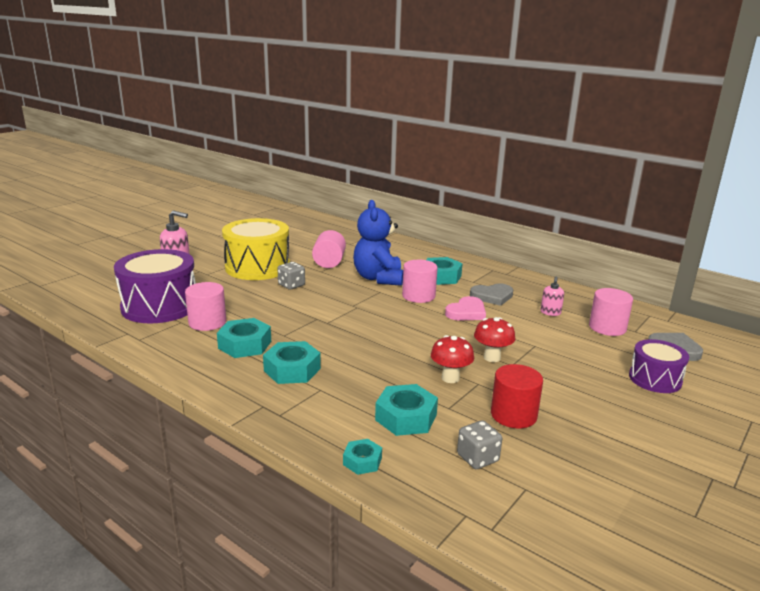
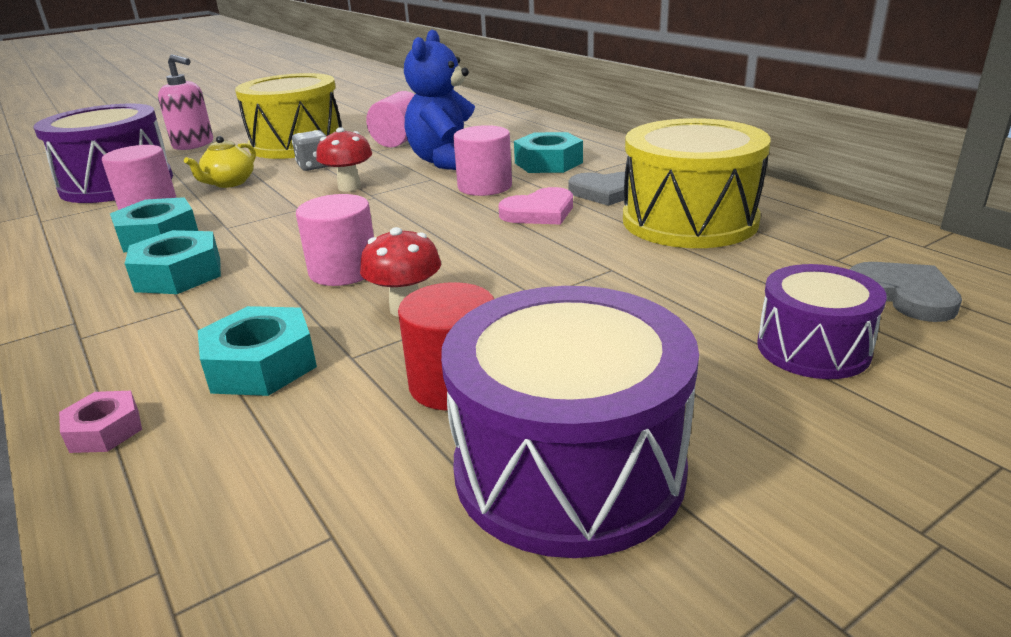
camera: 20 degrees right, 5 degrees up
turquoise nut [343,439,382,475] -> pink nut [59,391,142,453]
grey dice [457,420,502,469] -> none
red mushroom [474,317,515,362] -> red mushroom moved to [316,127,372,192]
pink soap dispenser [541,276,564,316] -> yellow drum [623,118,771,248]
pink cylinder [589,288,633,336] -> pink cylinder moved to [296,194,374,286]
none -> yellow teapot [184,136,256,188]
none -> purple drum [441,286,699,558]

